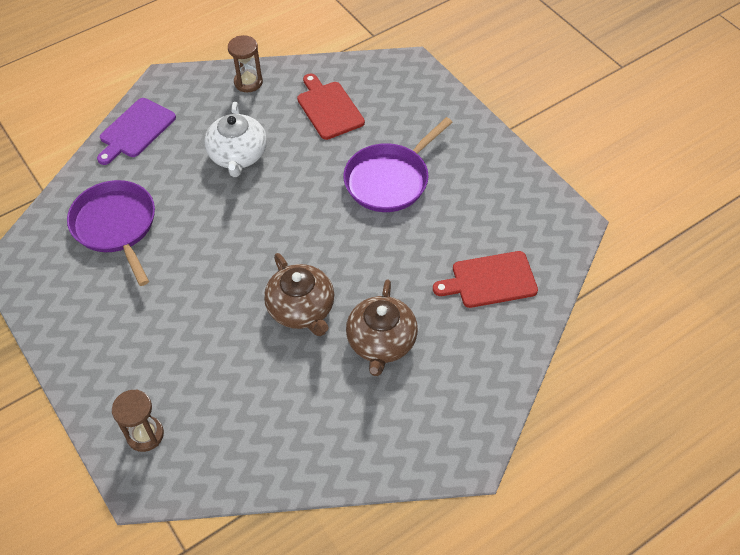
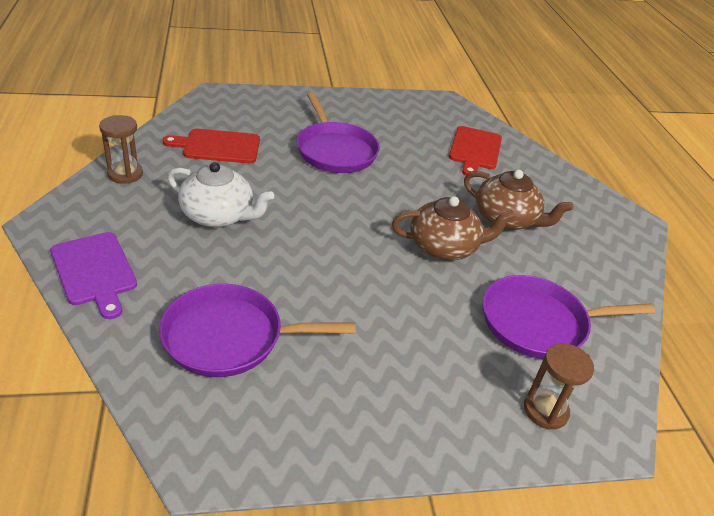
camera: 70 degrees left, 15 degrees down
none -> purple pan [483,275,655,359]

